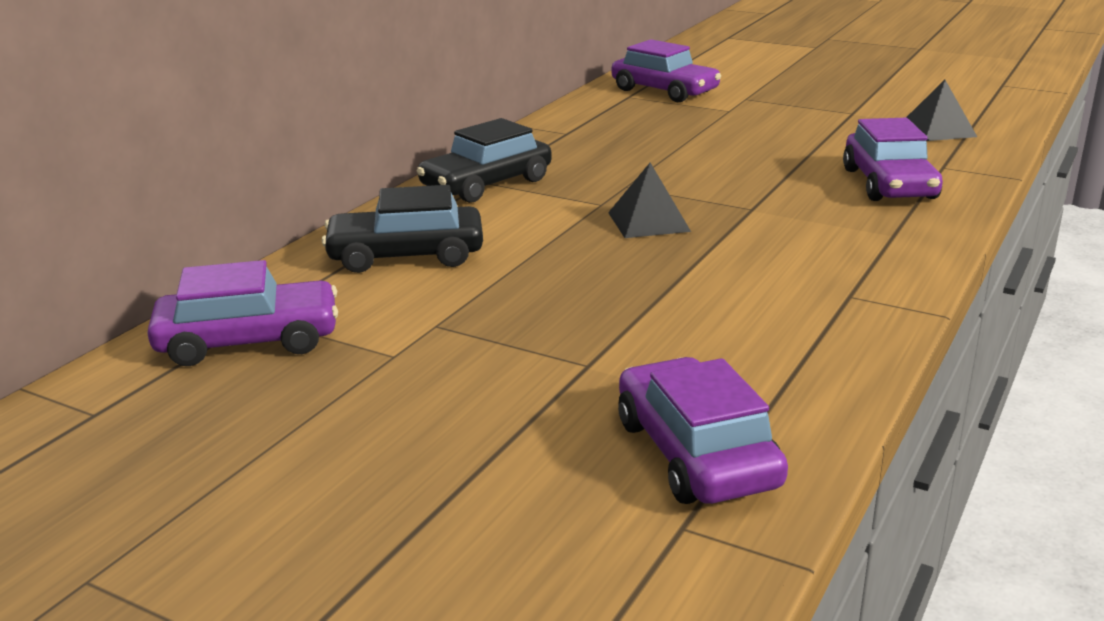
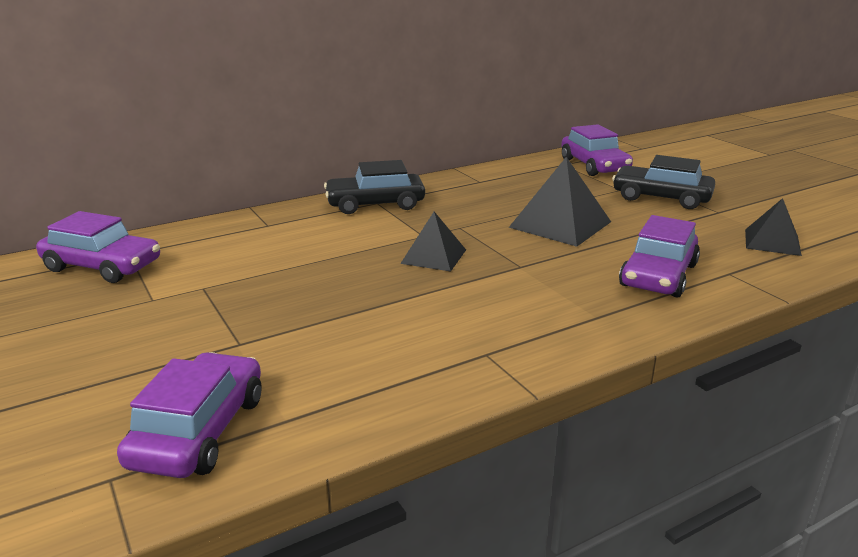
camera: 30 degrees right, 0 degrees up
black car [322,185,483,273] -> black car moved to [612,155,715,209]
none -> black pyramid [508,157,611,247]

